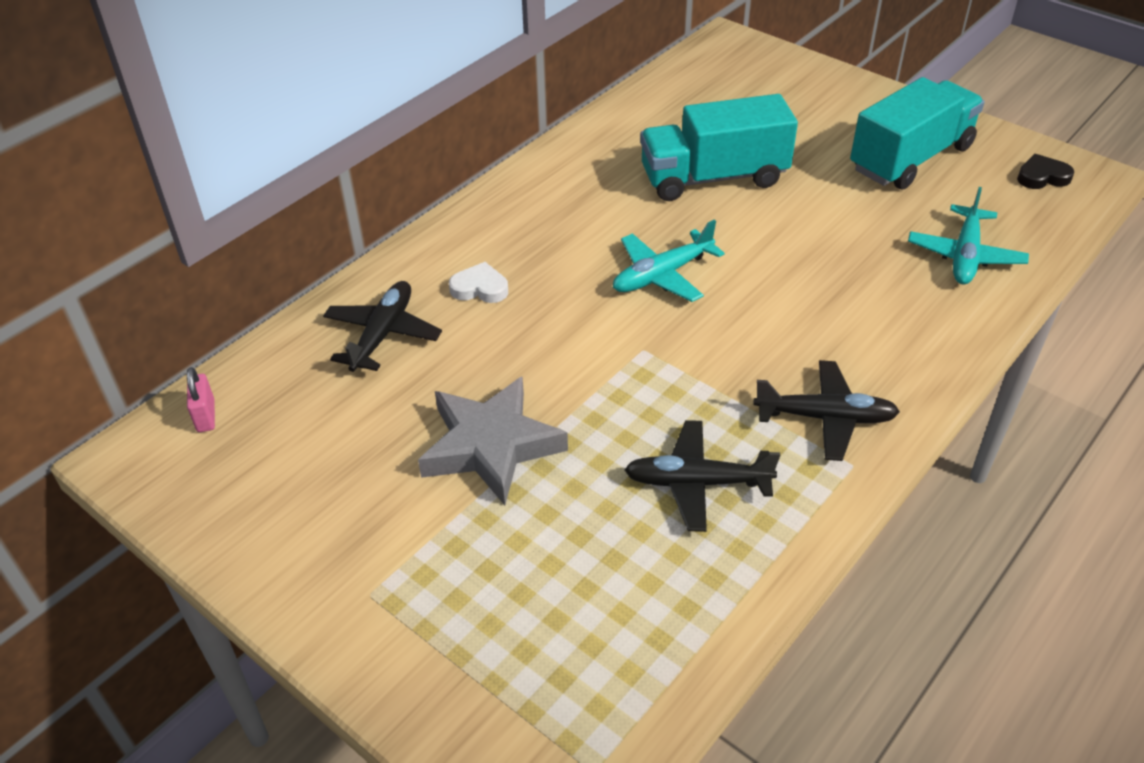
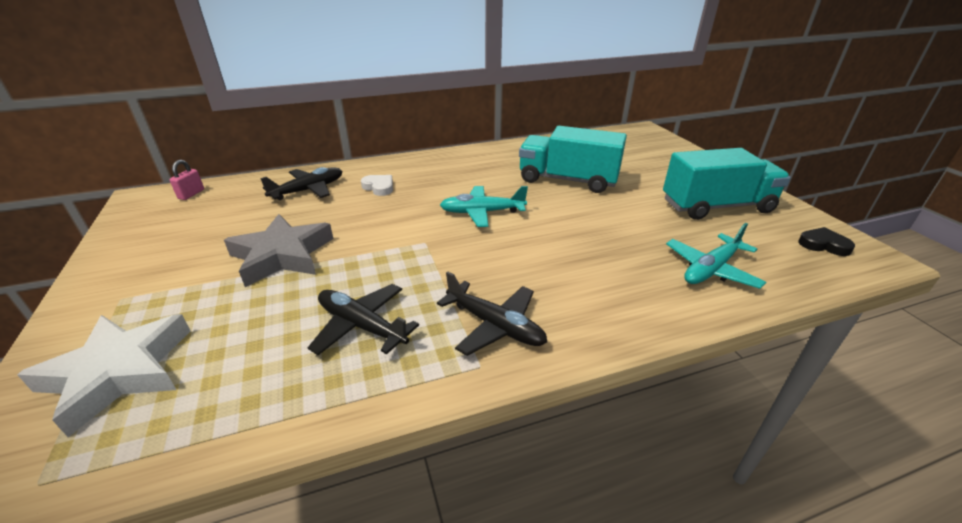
camera: 30 degrees right, 10 degrees down
none -> white star [17,314,191,437]

